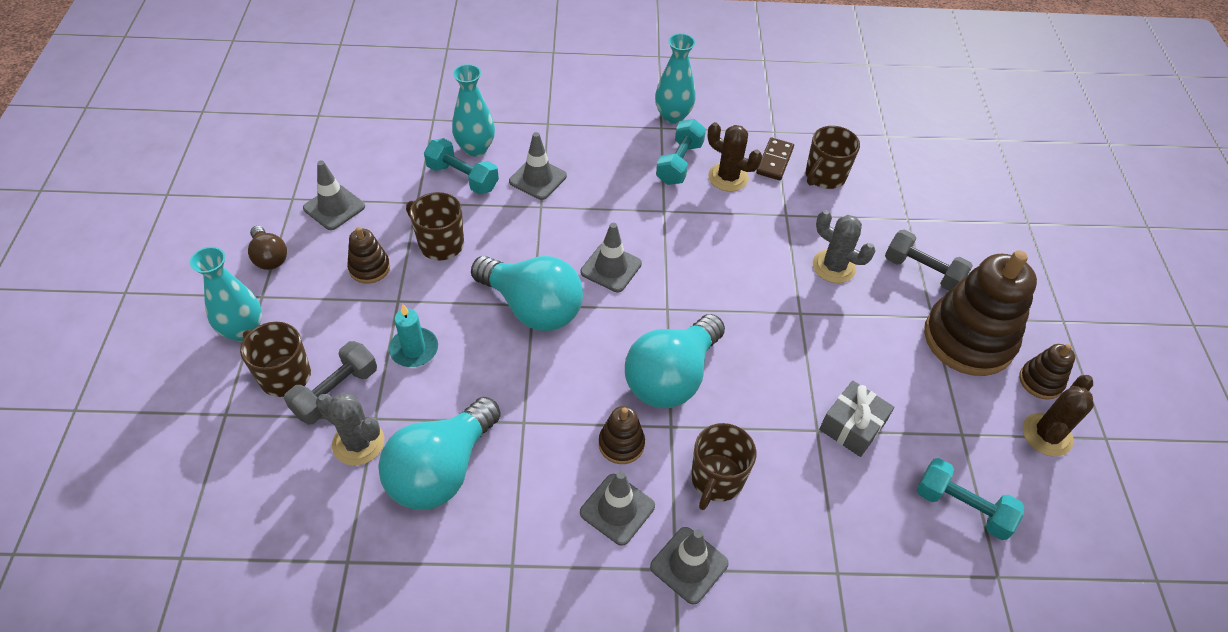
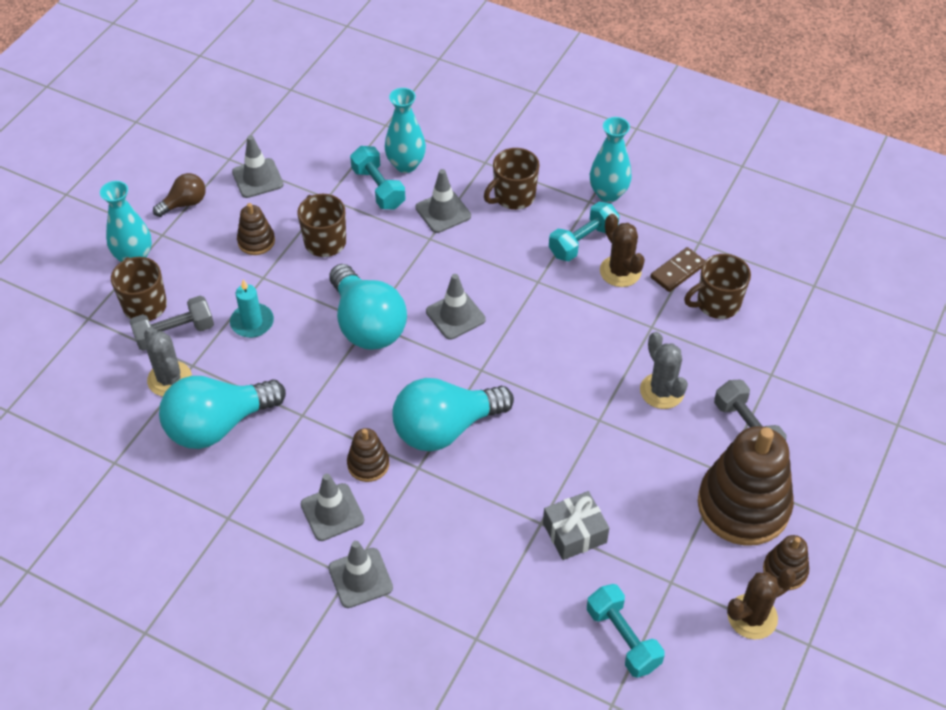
camera: 30 degrees right, 0 degrees up
brown light bulb [248,226,287,270] -> brown light bulb turned 120 degrees counterclockwise [153,173,206,217]
brown mug [691,423,756,510] -> brown mug moved to [484,148,539,210]

